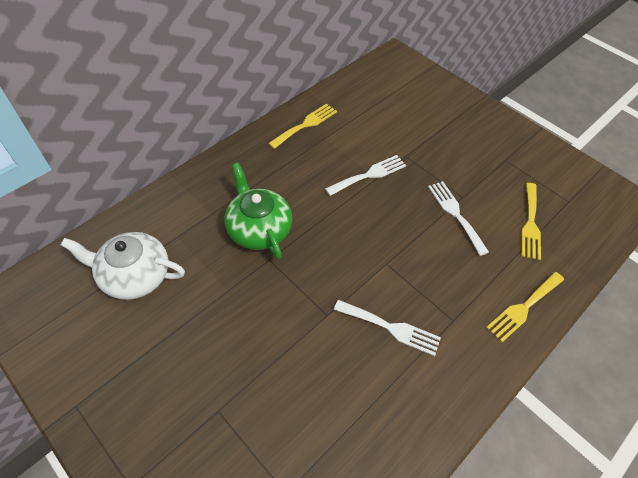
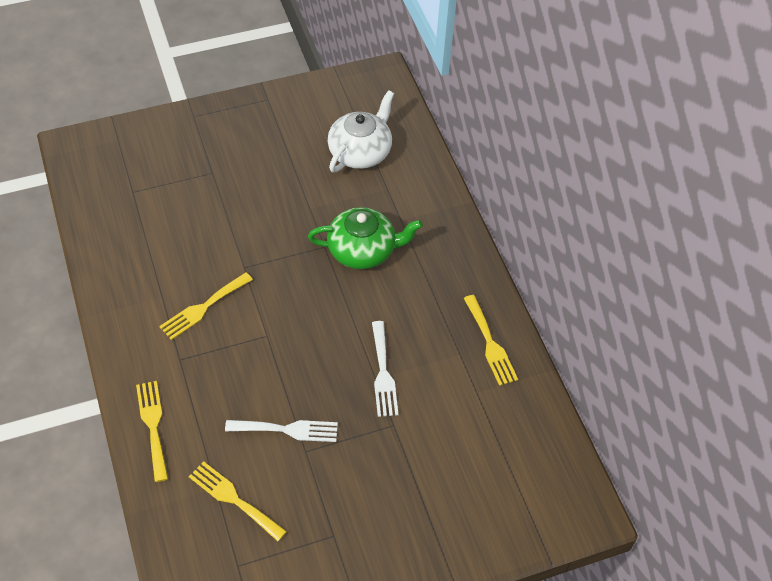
camera: 115 degrees right, 0 degrees up
white fork [334,300,441,356] -> yellow fork [159,272,253,340]

